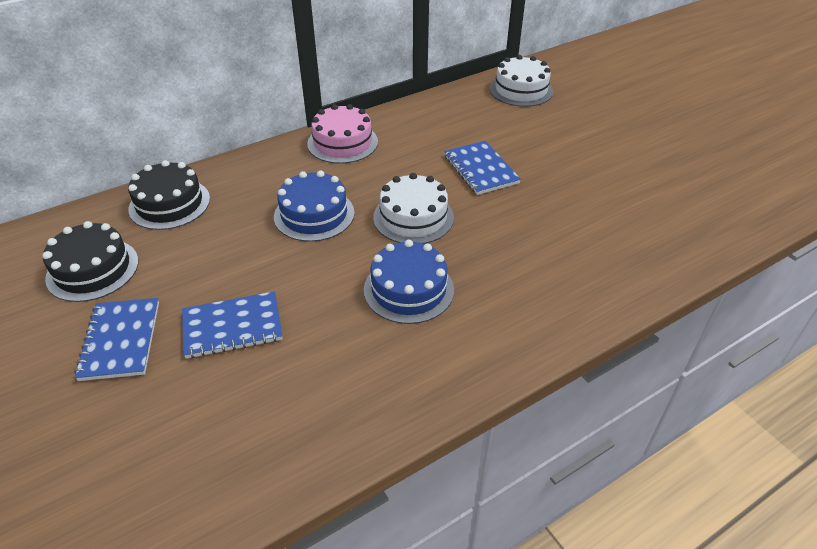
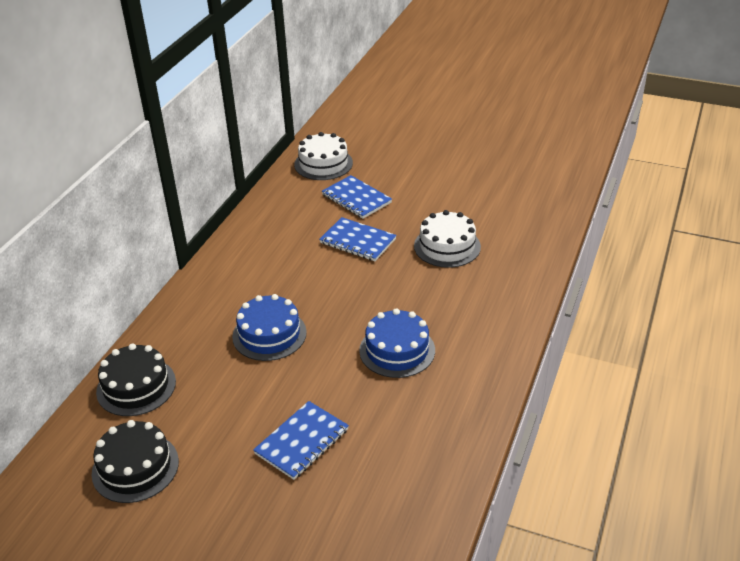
camera: 35 degrees left, 5 degrees down
blue notebook [74,298,159,381] -> blue notebook moved to [322,175,392,219]
pink cake [307,104,378,164] -> none
white cake [373,173,454,244] -> white cake moved to [414,210,481,268]

